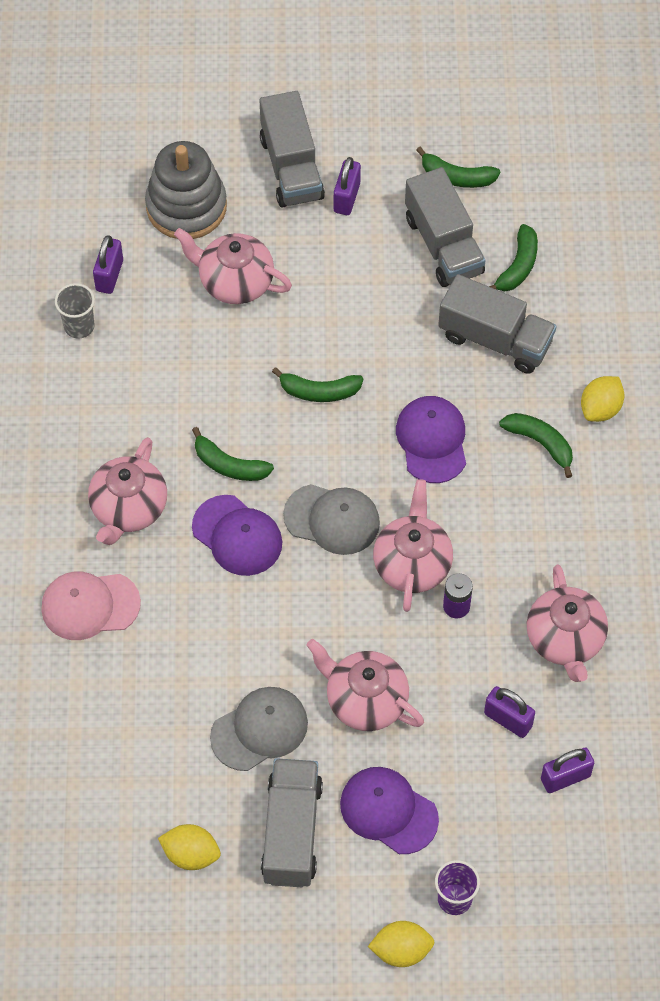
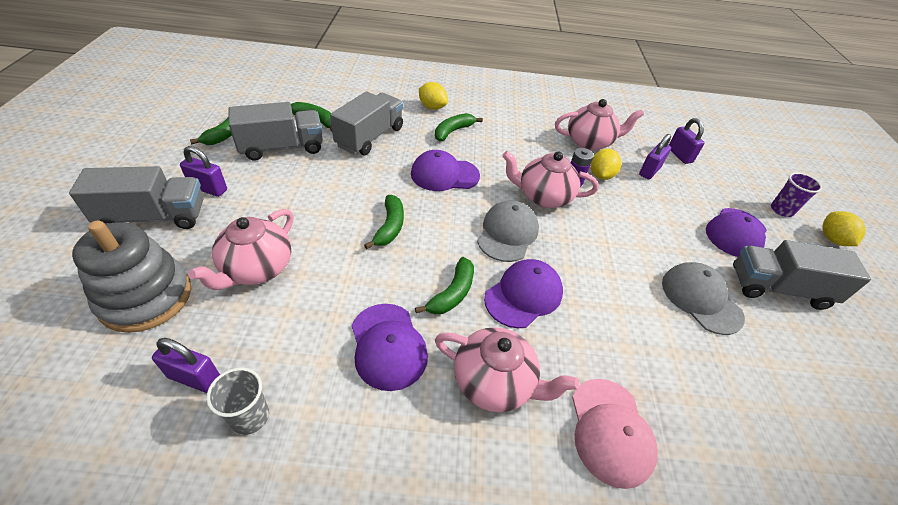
camera: 90 degrees left, 15 degrees down
yellow lemon [158,824,221,870] -> yellow lemon moved to [591,149,621,180]
pink teapot [306,639,424,731] -> none
none -> purple cap [352,304,428,391]

